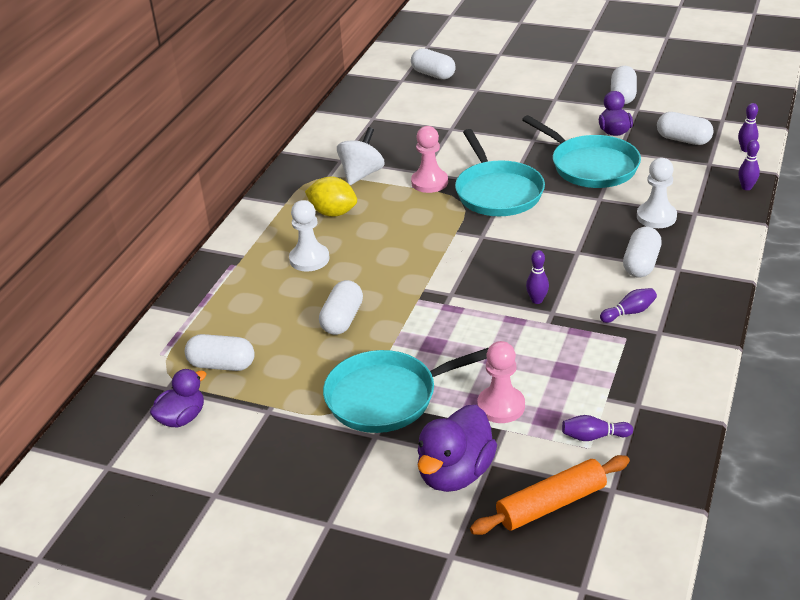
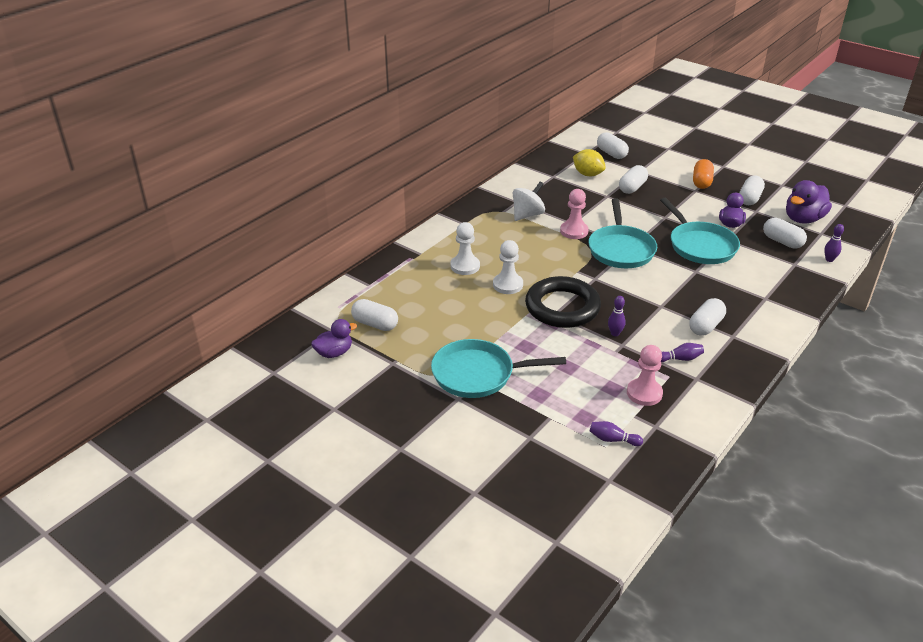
camera: 15 degrees right, 0 degrees up
yellow lemon [305,176,357,217] -> yellow lemon moved to [573,149,606,176]
white capsule [319,280,363,335] -> white capsule moved to [619,165,648,194]
purple duck [417,405,497,492] -> purple duck moved to [786,180,832,224]
orange rolling pin [470,455,630,535] -> none
pink pawn [477,341,525,423] -> pink pawn moved to [627,345,663,406]
white pawn [637,158,677,228] -> white pawn moved to [493,240,523,294]
purple bowling pin [738,140,760,190] -> none
none -> black ring [525,276,601,328]
none -> orange capsule [693,159,714,189]

